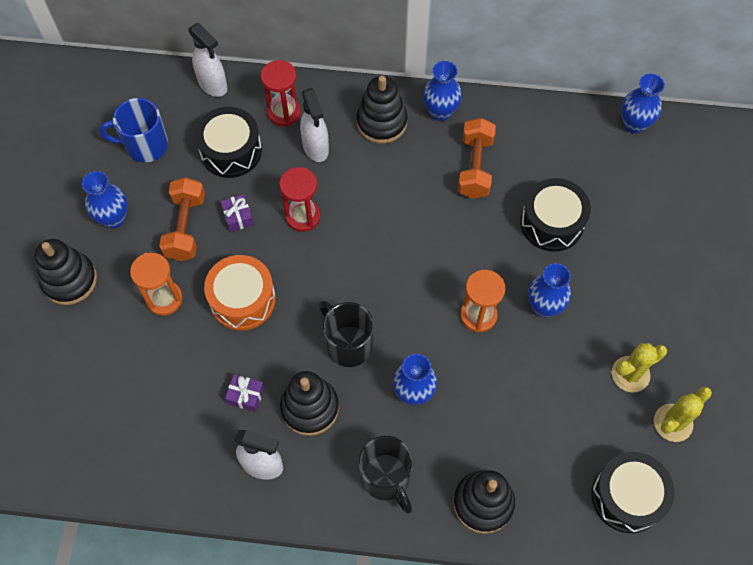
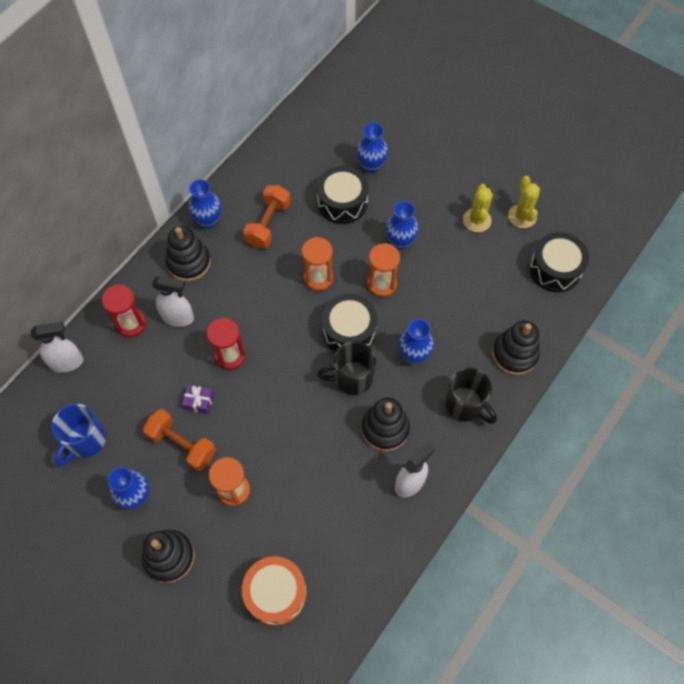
camera: 60 degrees left, 0 degrees up
black drum [195,107,262,178] -> black drum moved to [322,294,377,352]
orange drum [204,255,276,331] -> orange drum moved to [242,556,307,626]
purple gift [225,374,264,412] -> none
black mug [359,436,413,513] -> black mug turned 45 degrees clockwise [445,368,497,424]
orange dumbbell [458,118,496,199] -> orange dumbbell turned 75 degrees clockwise [243,185,291,248]
blue vase [621,74,665,134] -> blue vase moved to [356,122,388,173]
none -> orange hourglass [302,237,333,291]

